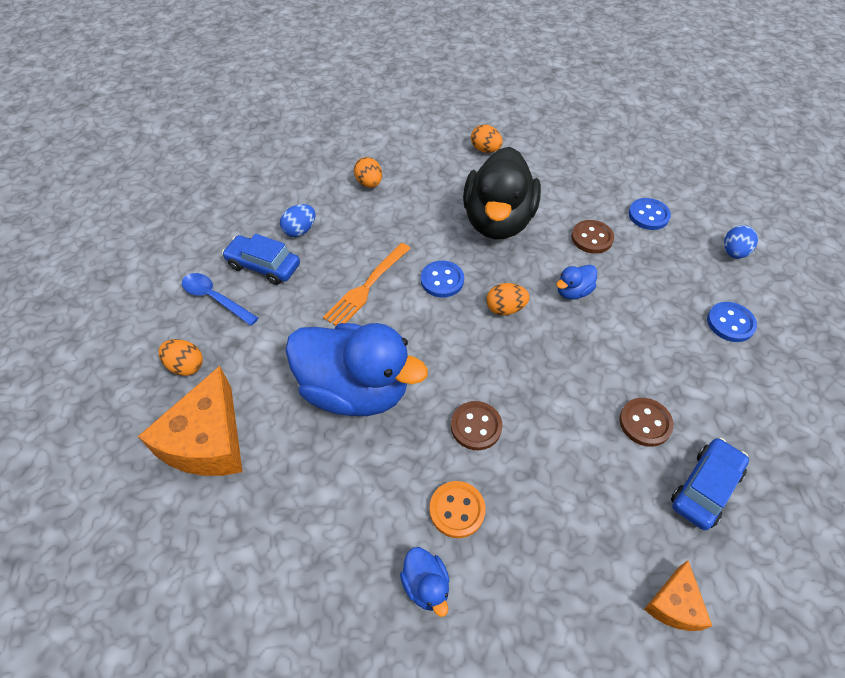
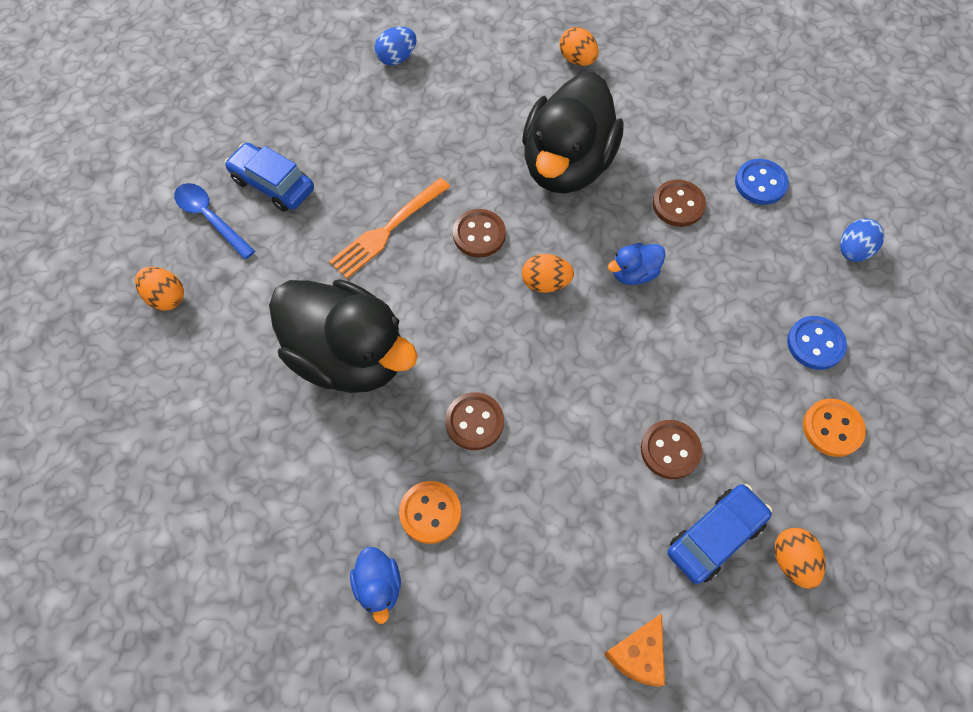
camera: 10 degrees right, 10 degrees up
orange cheese [138,366,243,476] -> none
blue egg [280,204,315,237] -> blue egg moved to [375,27,416,65]
blue duck [286,323,428,416] -> black duck [269,279,418,393]
orange egg [354,157,382,188] -> orange egg moved to [774,528,826,589]
blue button [421,261,464,298] -> brown button [453,209,506,258]
none -> orange button [803,399,866,457]

